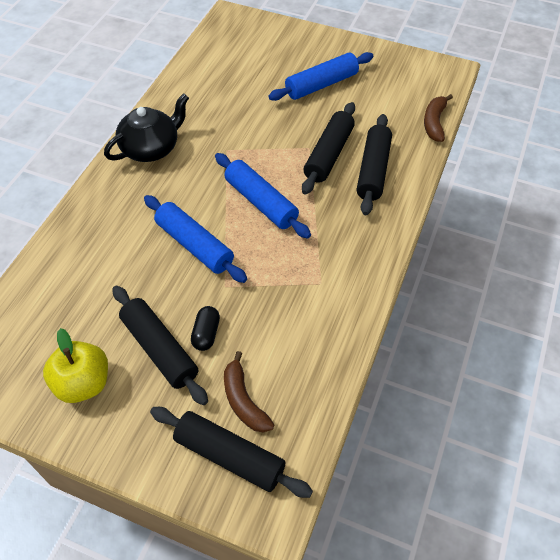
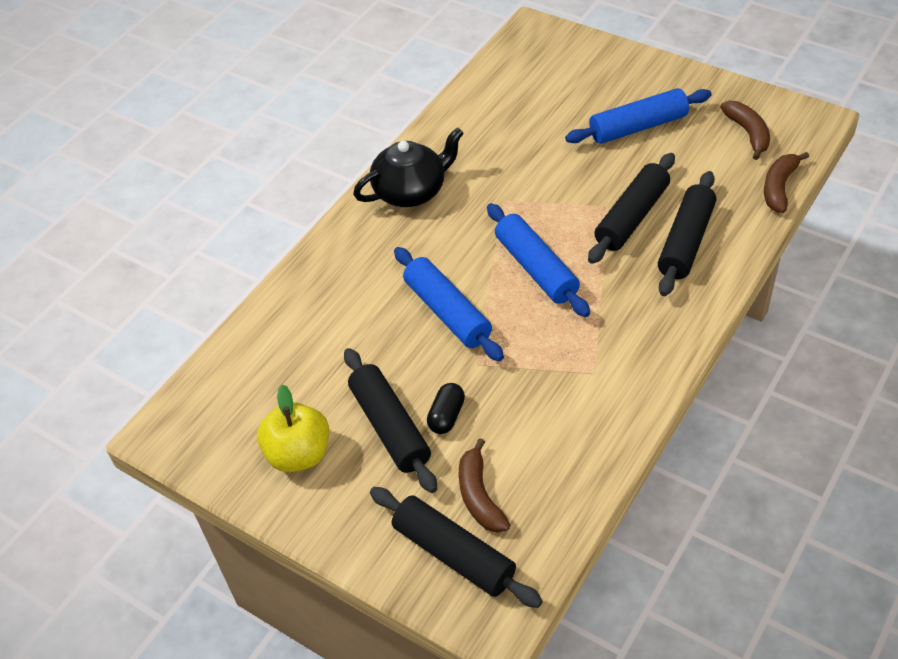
camera: 15 degrees right, 5 degrees down
none -> brown banana [720,101,770,160]

